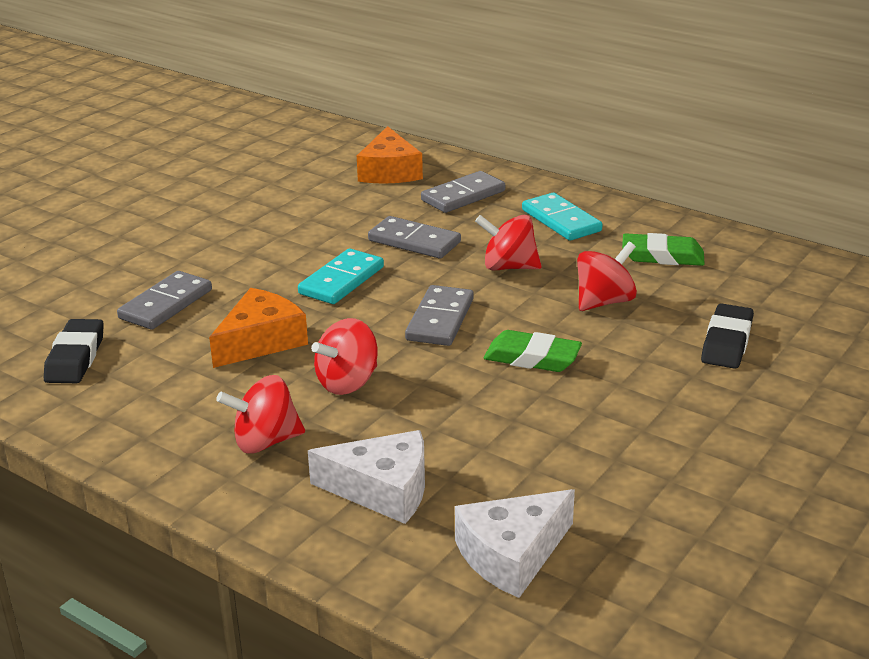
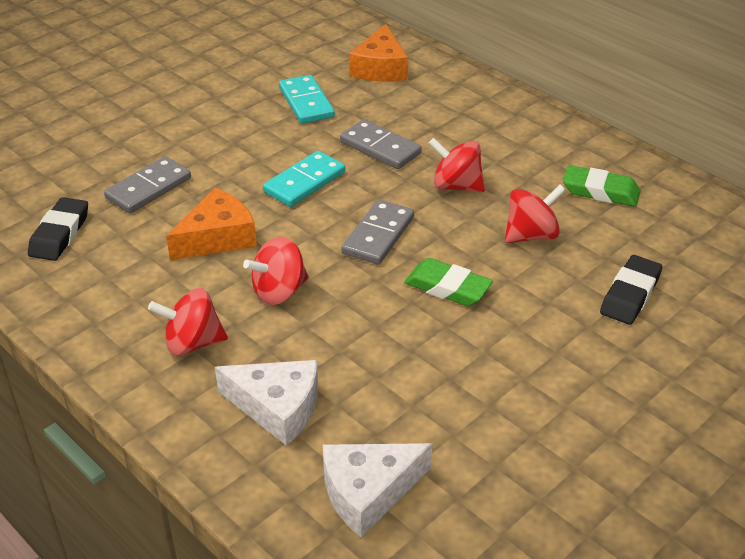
camera: 10 degrees right, 10 degrees up
grey domino [421,171,505,213] -> none
turquoise domino [522,193,602,241] -> turquoise domino moved to [279,75,335,124]

